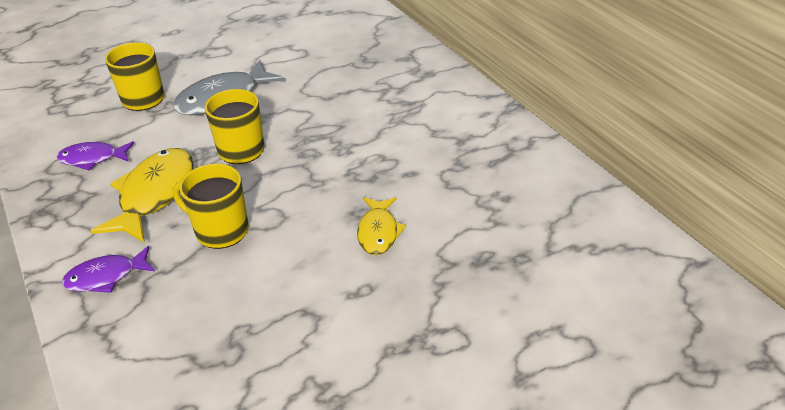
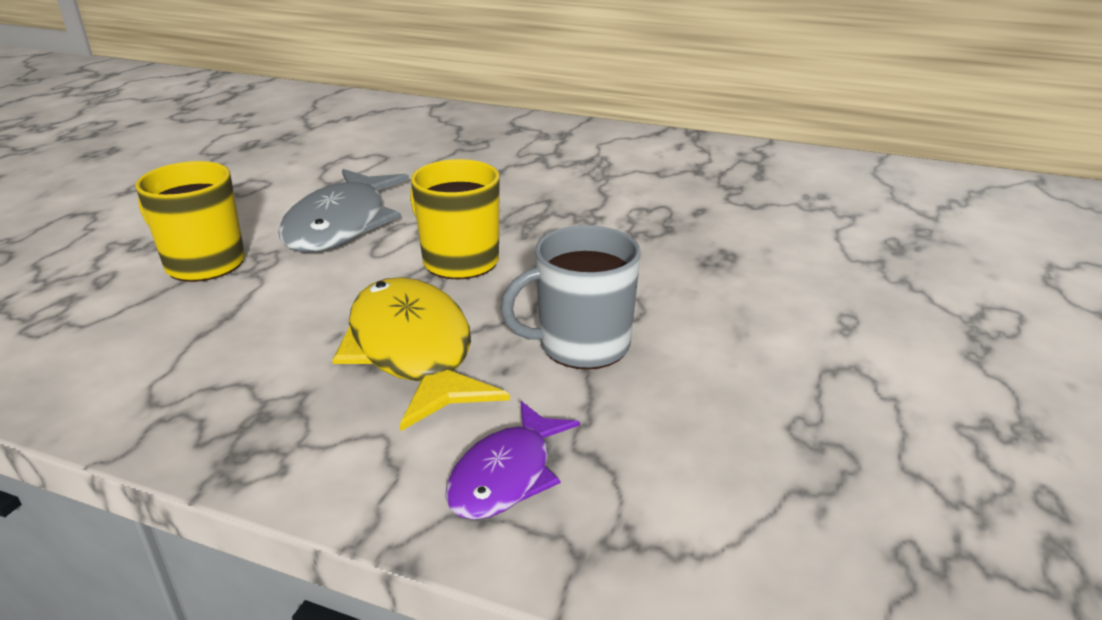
camera: 40 degrees left, 10 degrees down
purple fish [57,141,134,170] -> none
yellow mug [173,164,249,249] -> grey mug [501,225,641,370]
yellow fish [357,197,406,255] -> none

